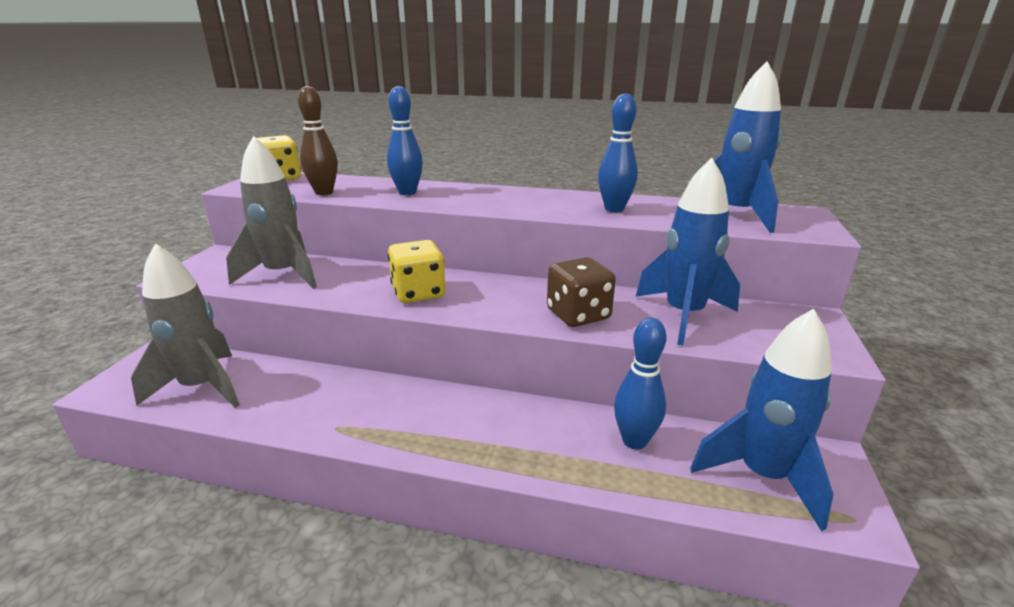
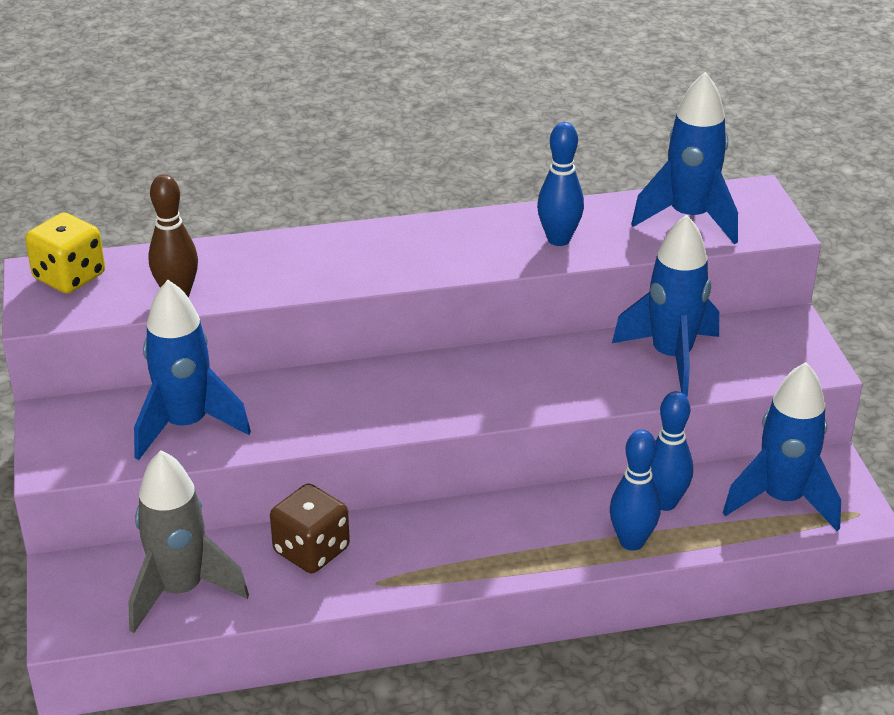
camera: 25 degrees left, 10 degrees up
grey rocket [226,136,317,289] -> blue rocket [134,280,251,460]
blue bowling pin [387,86,423,195] -> blue bowling pin moved to [610,429,660,551]
yellow dice [388,240,446,303] -> none
brown dice [547,257,616,327] -> brown dice moved to [270,484,350,573]

